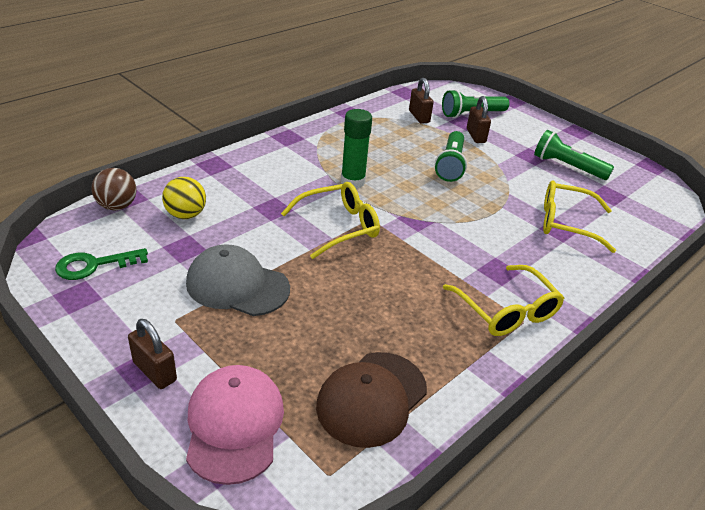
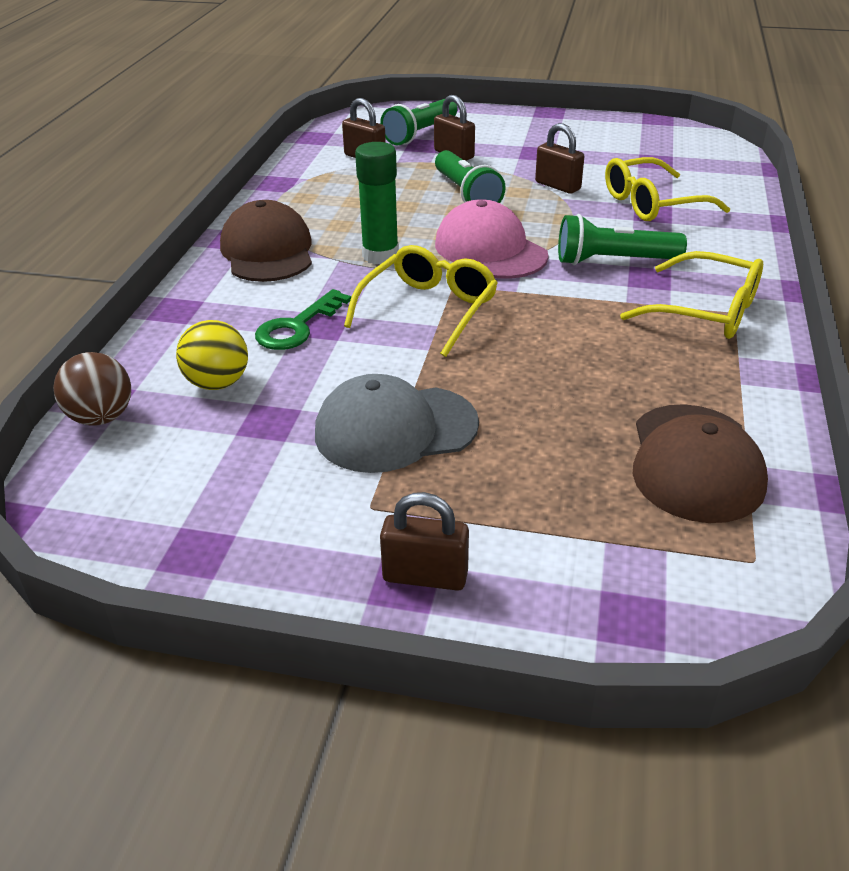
camera: 30 degrees left, 0 degrees up
green key [55,248,148,280] -> green key moved to [255,289,351,350]
pink cap [186,365,284,485] -> pink cap moved to [435,199,549,279]
green flashlight [534,130,614,180] -> green flashlight moved to [558,214,687,265]
none -> brown cap [220,200,312,282]
none -> brown padlock [535,123,584,194]

